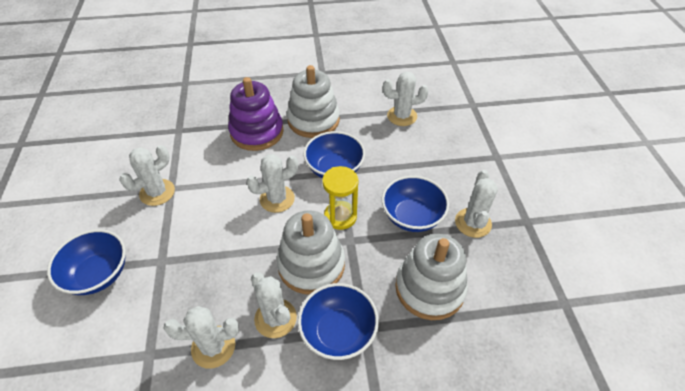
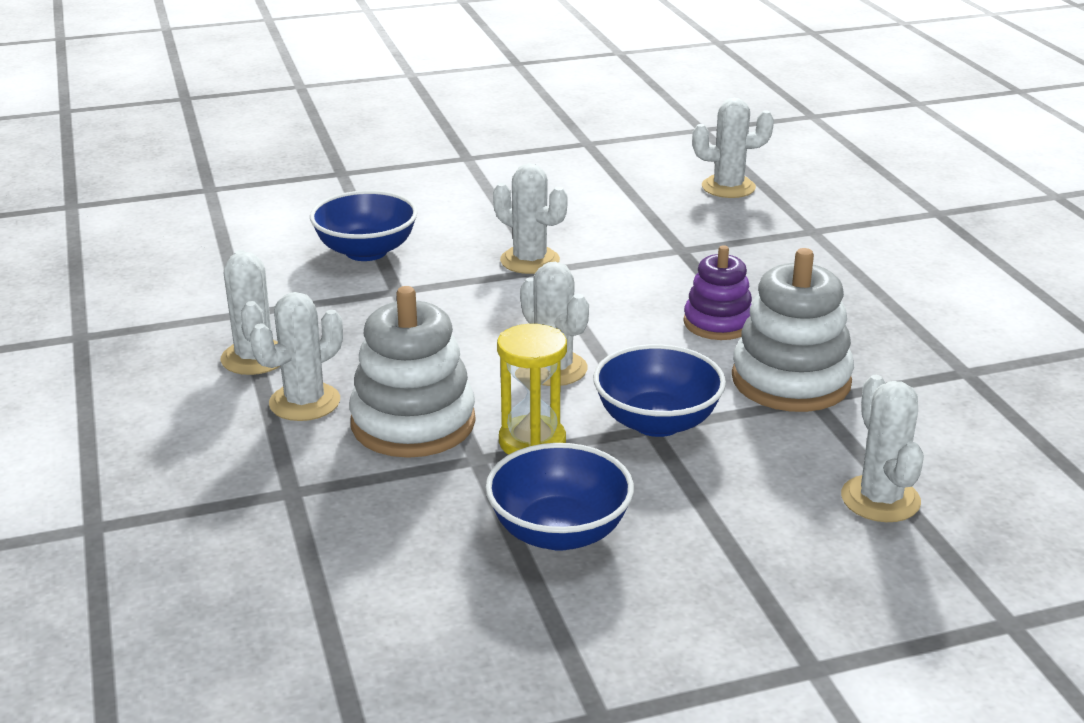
camera: 80 degrees right, 20 degrees down
purple stacking toy [228,77,284,151] -> purple stacking toy [683,245,752,340], size x0.63
blue bowl [298,283,379,360] -> none
white stacking toy [395,234,468,320] -> none
white cactus [455,170,498,238] -> white cactus moved to [692,98,774,198]

